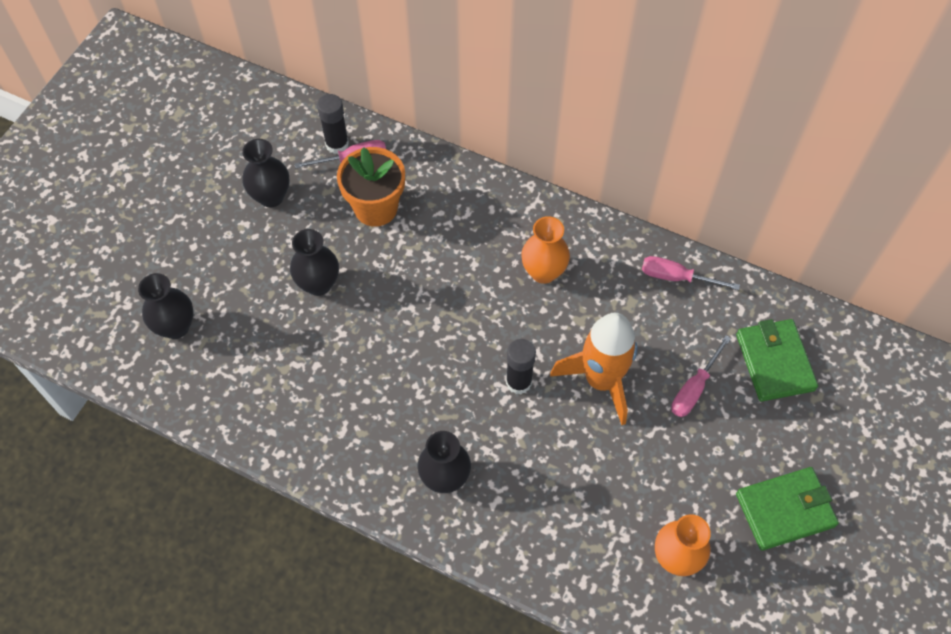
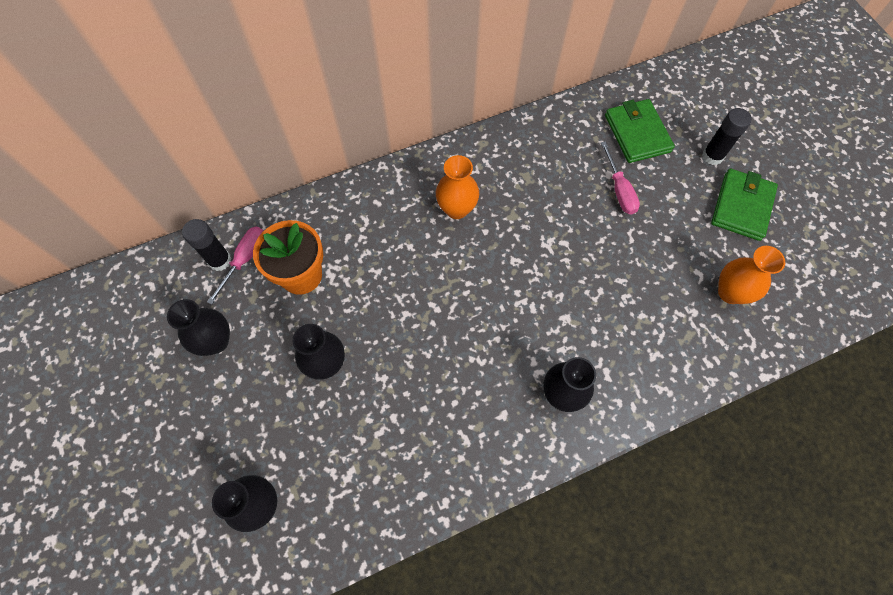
camera: 50 degrees left, 5 degrees up
black glue stick [506,339,536,394] -> black glue stick moved to [702,108,752,165]
orange rocket [550,313,637,425] -> none
pink screwdriver [642,256,740,290] -> none
green wallet [736,319,818,402] -> green wallet turned 45 degrees clockwise [605,99,675,163]

